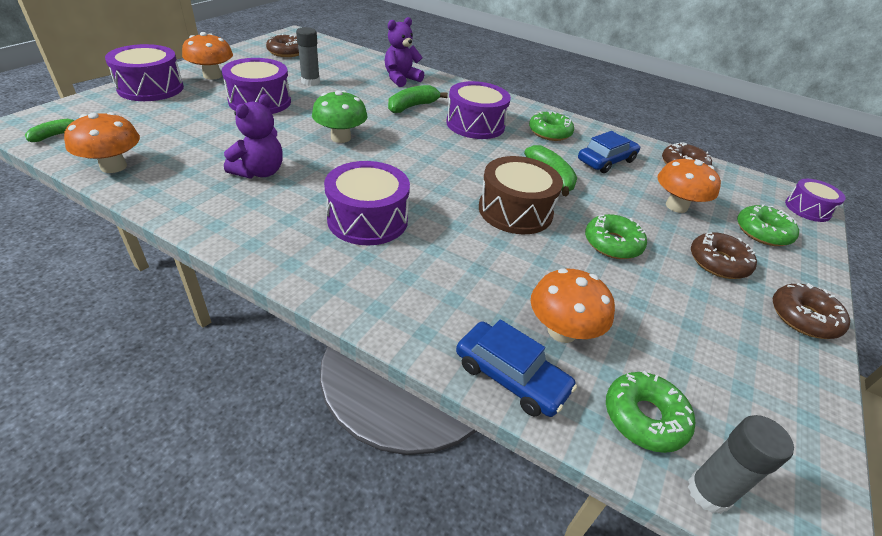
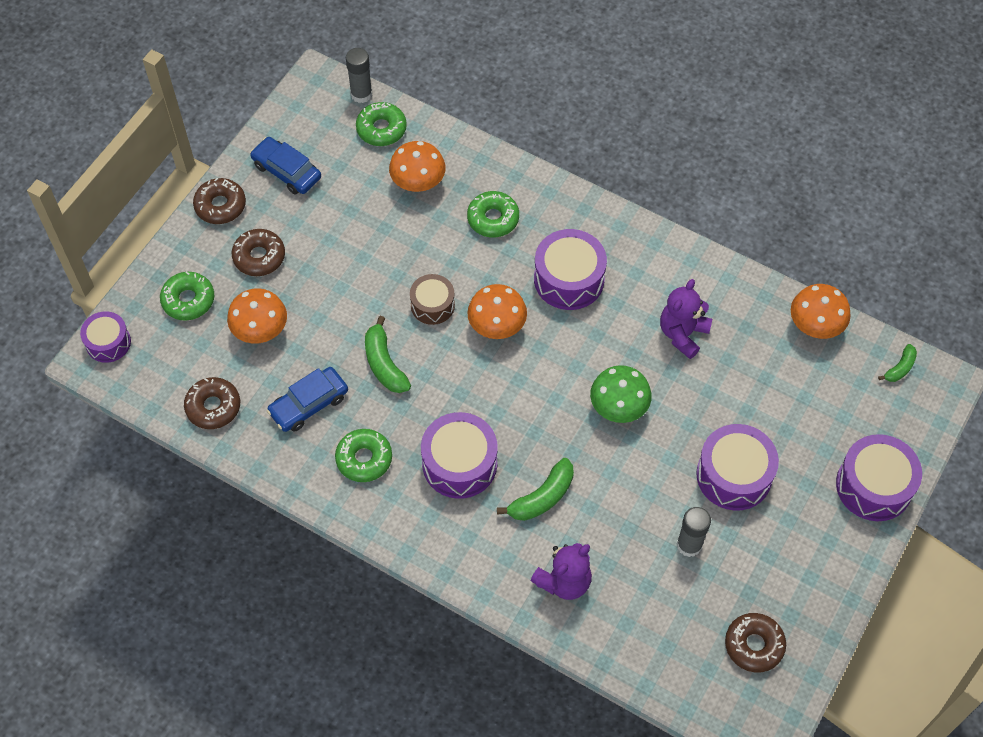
camera: 175 degrees left, 20 degrees up
orange mushroom [182,32,233,80] -> orange mushroom moved to [467,284,527,339]
blue car [456,320,577,417] -> blue car moved to [250,137,321,195]
brown drum [479,156,563,234] -> brown drum [410,274,455,325], size x0.62
green donut [585,214,647,259] -> green donut moved to [467,191,519,237]

